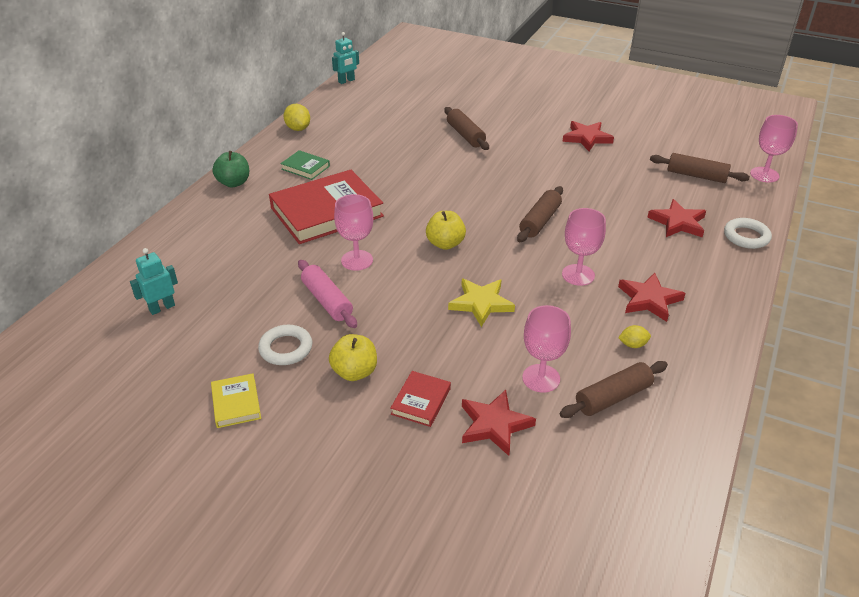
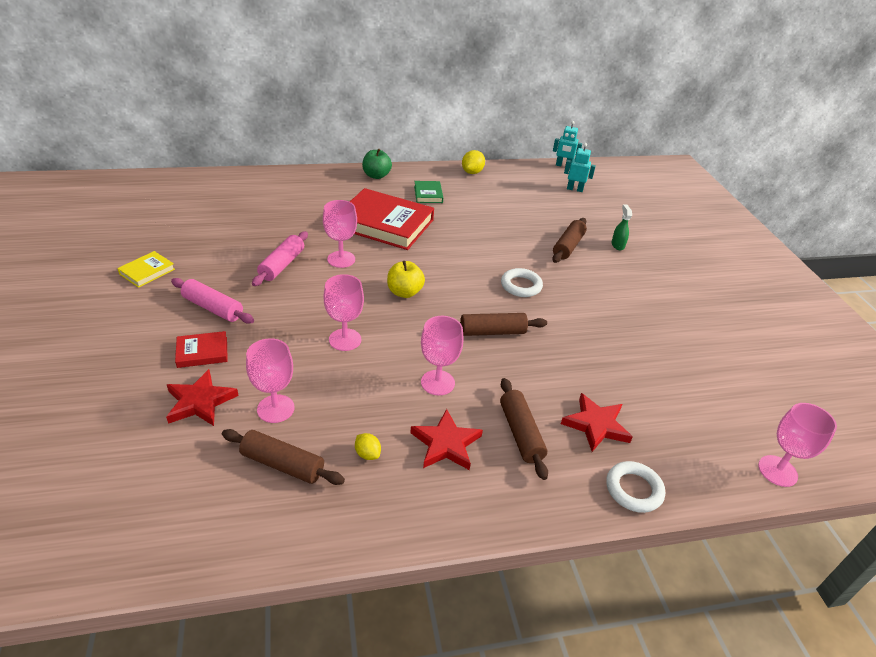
camera: 50 degrees right, 0 degrees up
turquoise robot [130,248,178,315] -> turquoise robot moved to [564,143,596,192]
white ring [258,325,312,365] -> white ring moved to [501,268,543,297]
yellow apple [329,334,377,381] -> pink rolling pin [171,278,254,324]
yellow star [448,278,515,327] -> pink goblet [324,274,364,351]
red star [562,121,614,151] -> none
brown rolling pin [650,153,750,183] -> brown rolling pin moved to [500,378,548,480]
none -> green spray bottle [611,204,632,250]

